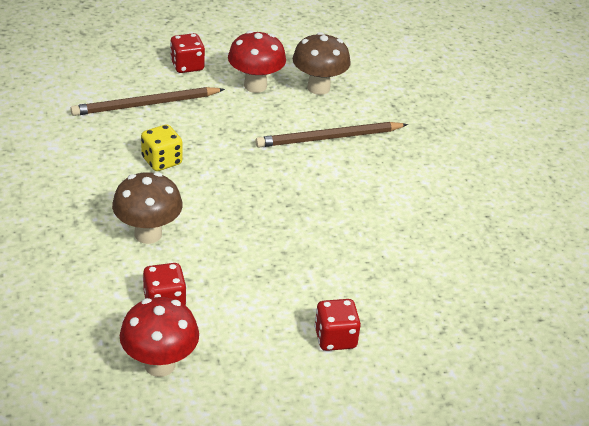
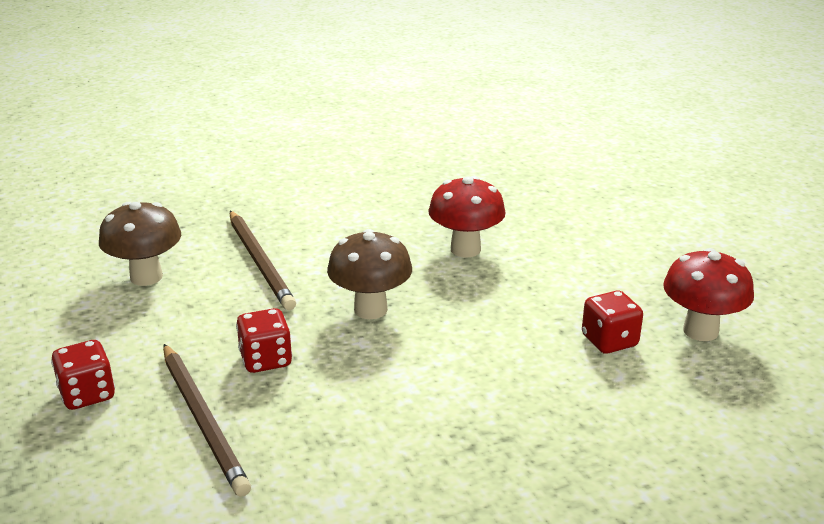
camera: 95 degrees left, 10 degrees down
brown mushroom [112,172,183,244] -> brown mushroom moved to [327,229,412,319]
yellow dice [141,124,183,171] -> none
red mushroom [228,30,286,93] -> red mushroom moved to [428,176,506,257]
red dice [314,299,361,351] -> red dice moved to [236,308,293,373]

